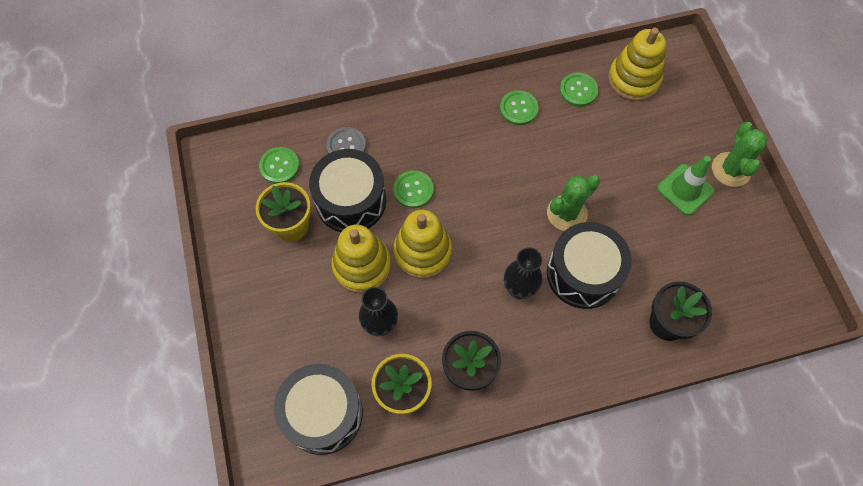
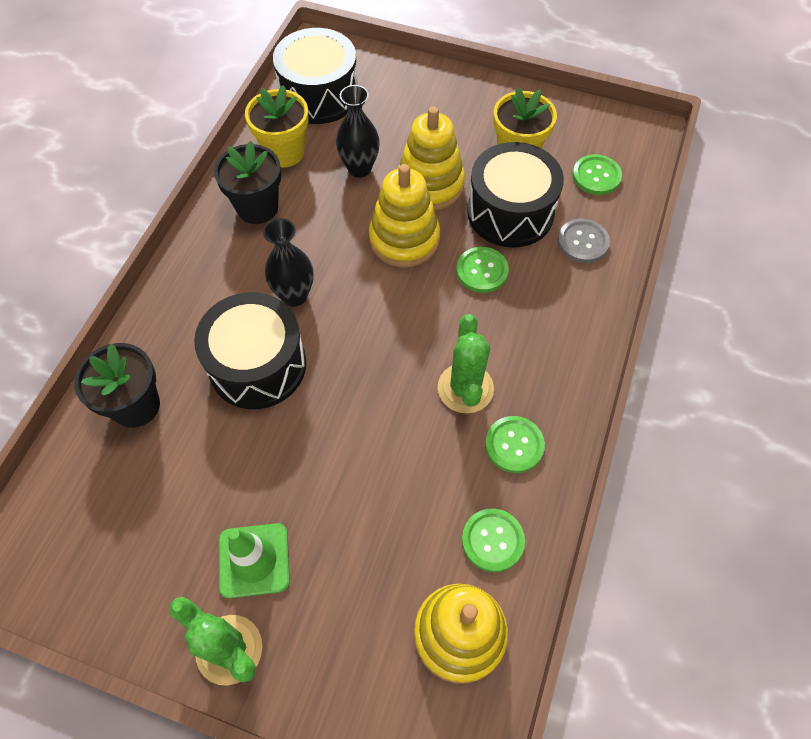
camera: 125 degrees right, 5 degrees down
green cactus [547,175,600,231] -> green cactus moved to [438,314,494,414]

